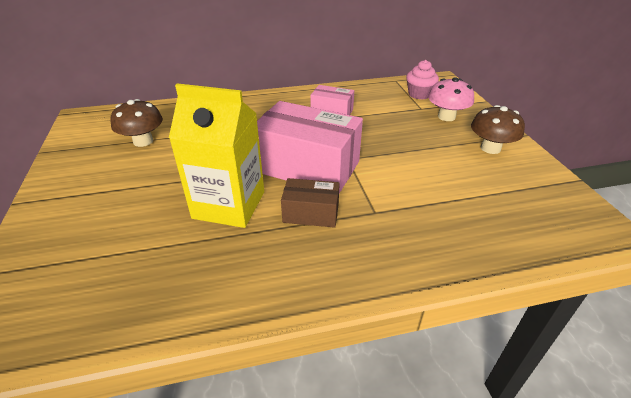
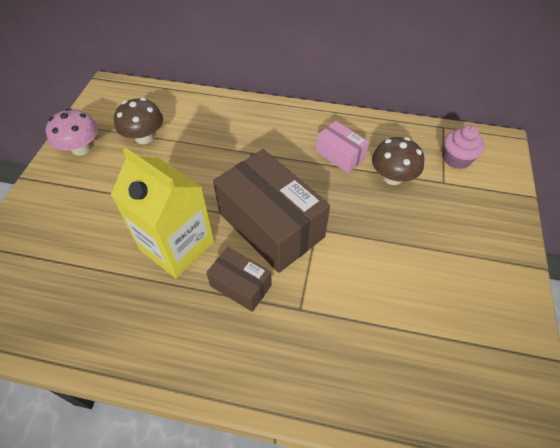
camera: 25 degrees right, 15 degrees up
pink box [257,101,363,193] -> brown box [213,149,330,273]
pink mushroom [428,77,474,121] -> pink mushroom moved to [46,108,98,156]
brown mushroom [471,105,525,154] -> brown mushroom moved to [372,137,424,185]

